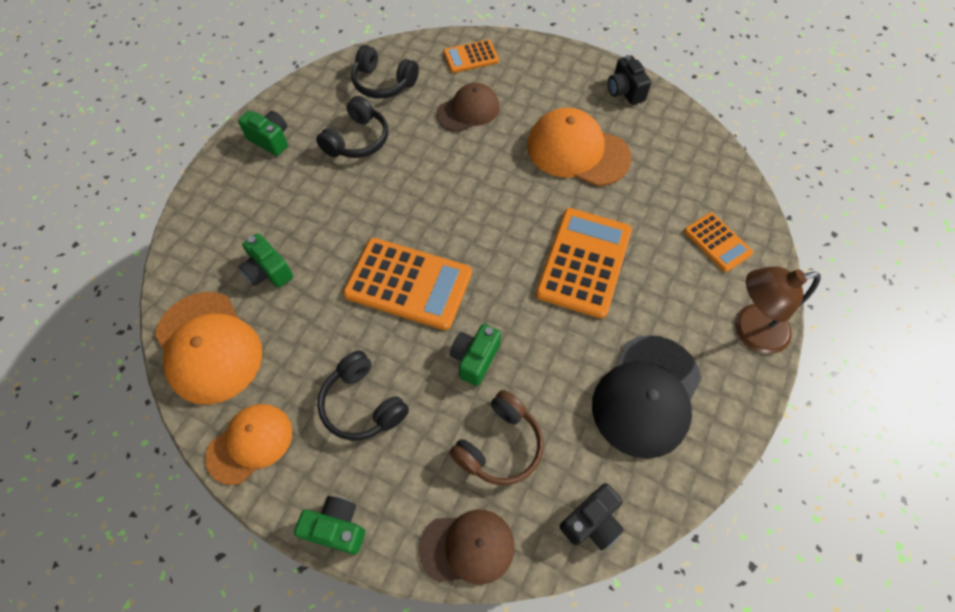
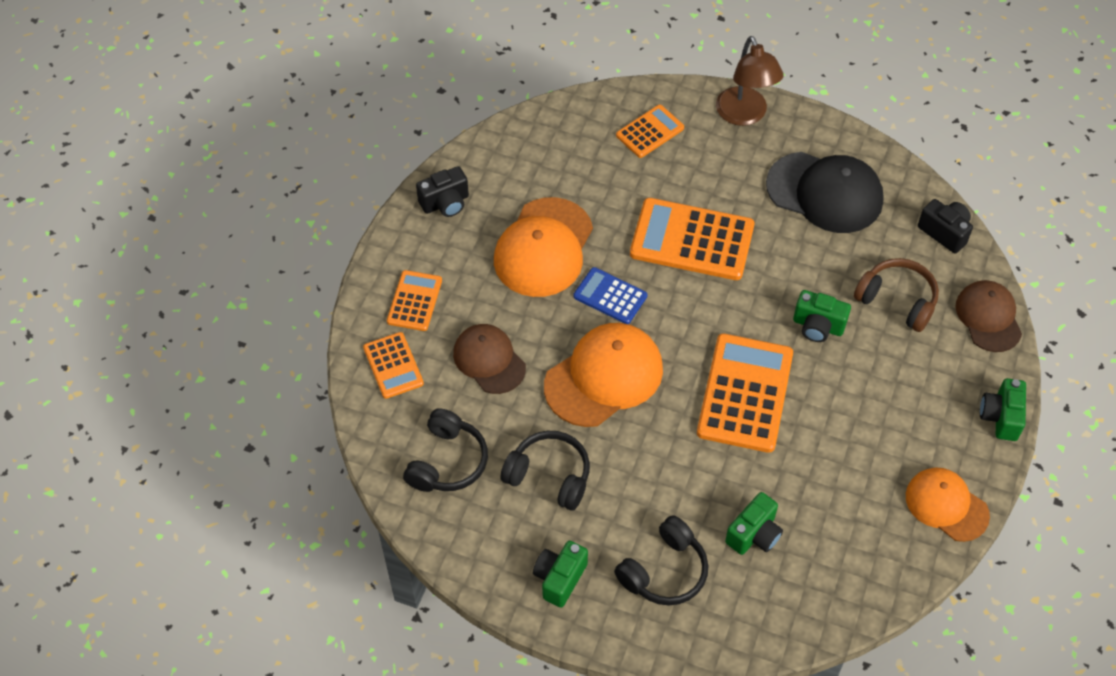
camera: 95 degrees left, 5 degrees down
orange cap [155,292,262,405] -> orange cap moved to [544,323,663,427]
black headphones [317,351,409,441] -> black headphones moved to [614,515,708,605]
none -> orange calculator [387,270,442,331]
none -> blue calculator [573,267,648,324]

